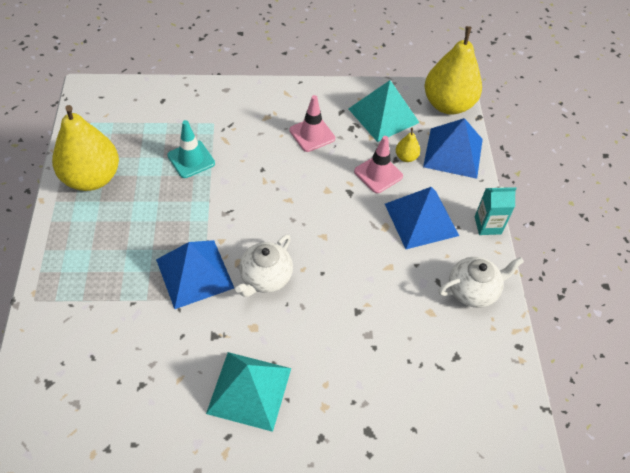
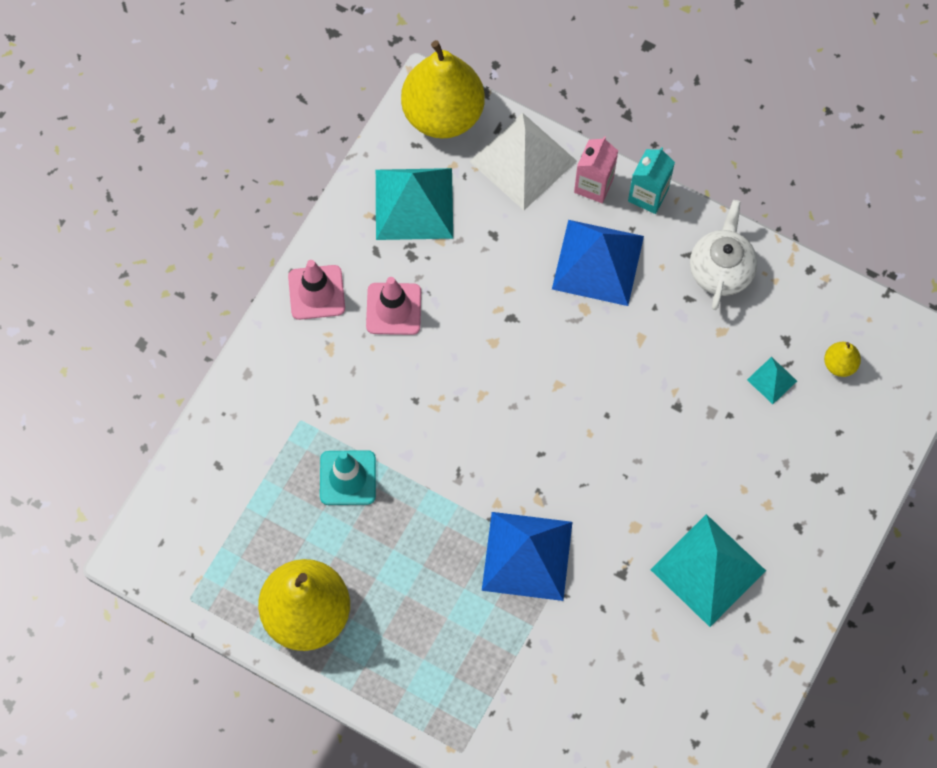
camera: 55 degrees left, 15 degrees up
white teapot [235,235,293,297] -> none
pink traffic cone [354,136,403,193] -> pink traffic cone moved to [288,260,345,320]
yellow pear [396,128,420,162] -> yellow pear moved to [824,342,861,377]
blue pyramid [423,118,483,179] -> white pyramid [469,113,577,210]
none -> pink carton [574,136,618,203]
none -> turquoise pyramid [747,357,797,404]

